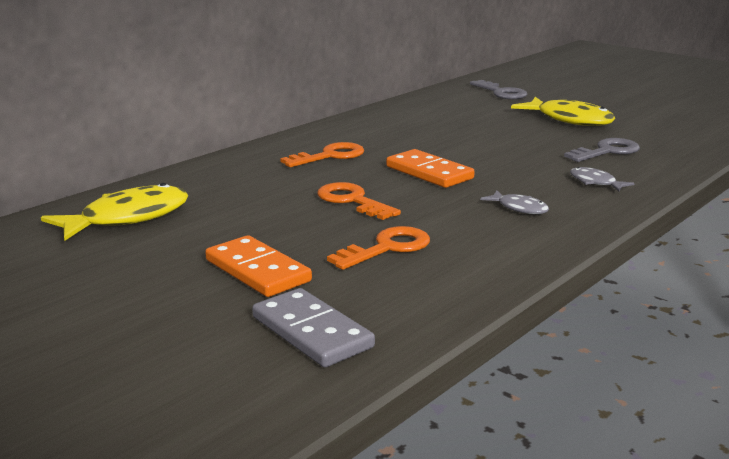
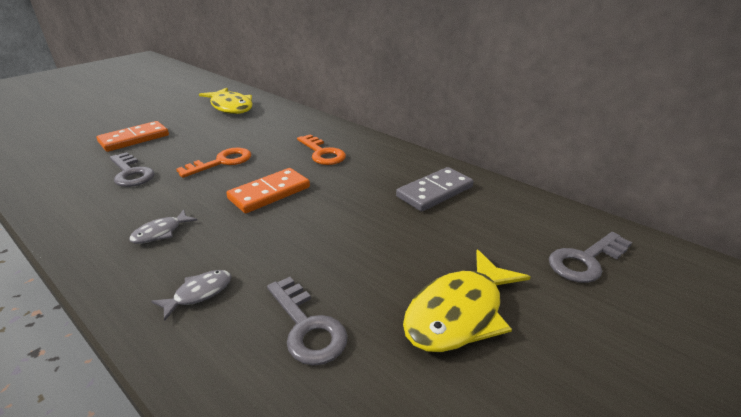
camera: 90 degrees right, 10 degrees up
grey domino [252,288,375,367] -> grey domino moved to [396,167,474,212]
orange key [327,226,430,270] -> grey key [110,152,154,187]

